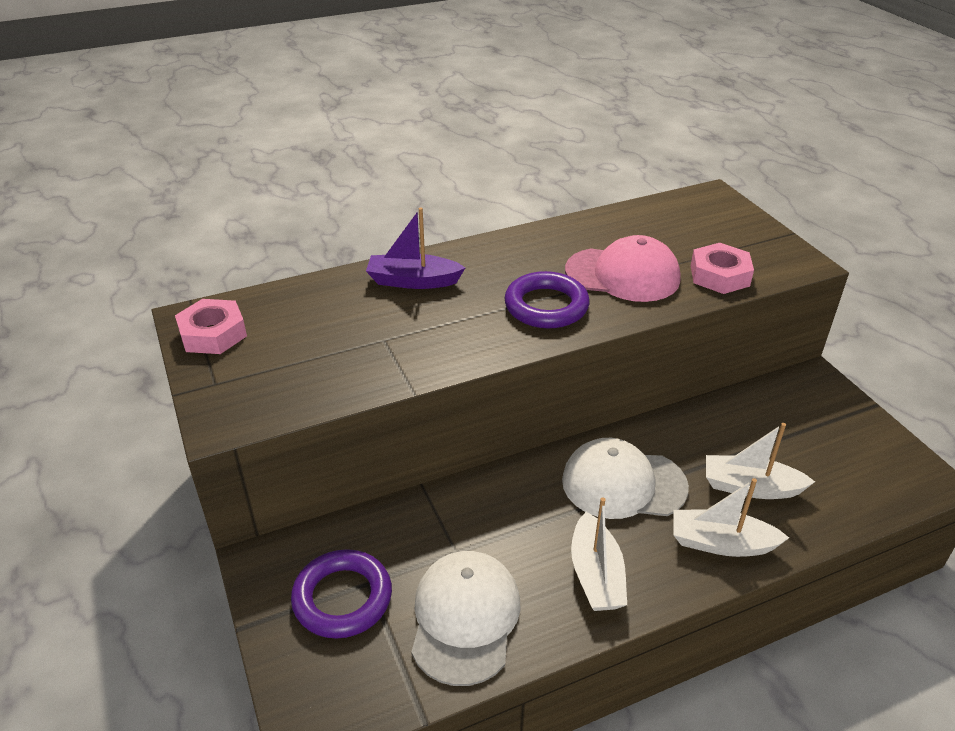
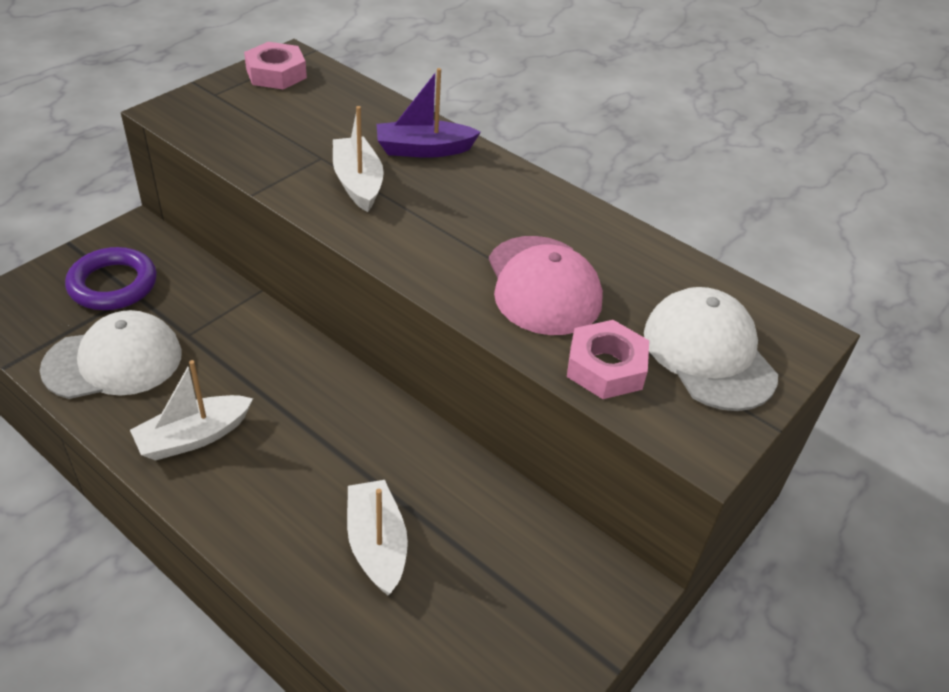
camera: 60 degrees right, 5 degrees up
purple boat [366,207,465,289] -> purple boat turned 75 degrees counterclockwise [377,68,481,158]
purple ring [504,271,590,328] -> none
white cap [562,438,689,519] -> white cap moved to [644,287,778,411]
white boat [673,478,789,557] -> white boat moved to [333,106,384,212]

